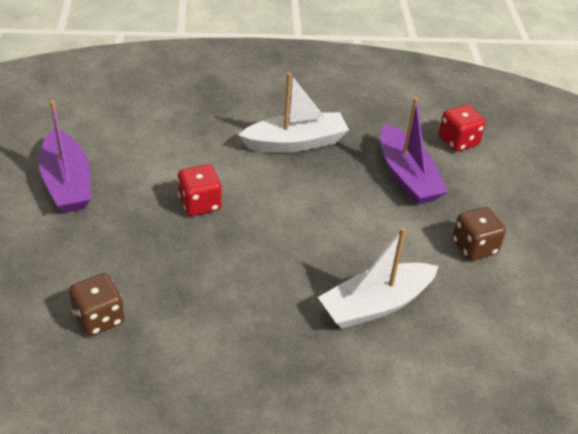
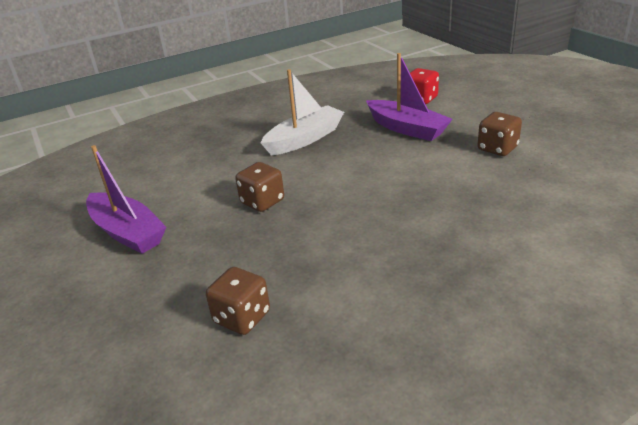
camera: 20 degrees left, 10 degrees down
red dice [177,164,222,216] -> brown dice [235,162,284,212]
white boat [318,227,438,329] -> none

